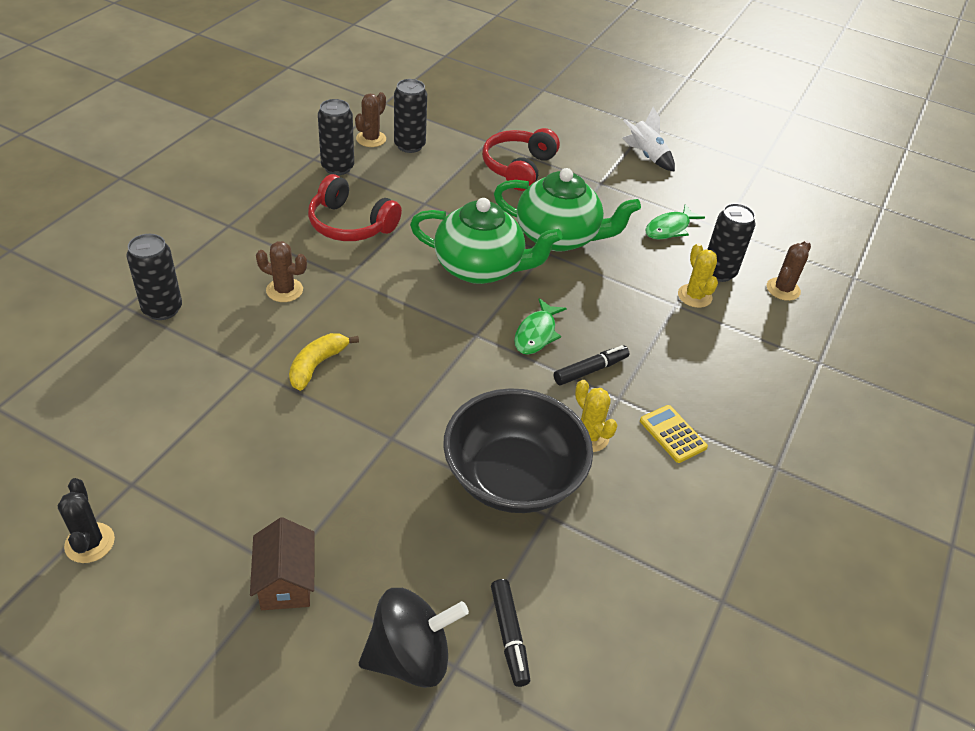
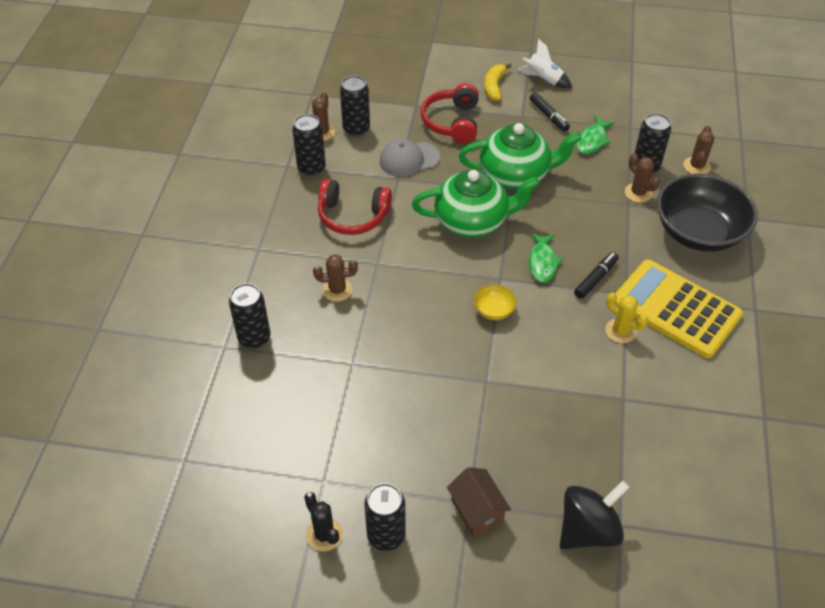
camera: 15 degrees left, 5 degrees up
yellow banana [289,333,359,391] -> yellow banana moved to [484,63,512,101]
black bowl [443,388,593,513] -> black bowl moved to [657,173,758,252]
black marker [491,579,530,687] -> black marker moved to [530,92,570,132]
yellow calculator [640,405,708,463] -> yellow calculator [615,260,743,358], size x2.36
yellow cactus [678,243,718,308] -> brown cactus [625,153,660,203]
none -> black can [364,483,406,551]
none -> grey cap [379,139,440,177]
none -> yellow bowl [474,284,517,320]

